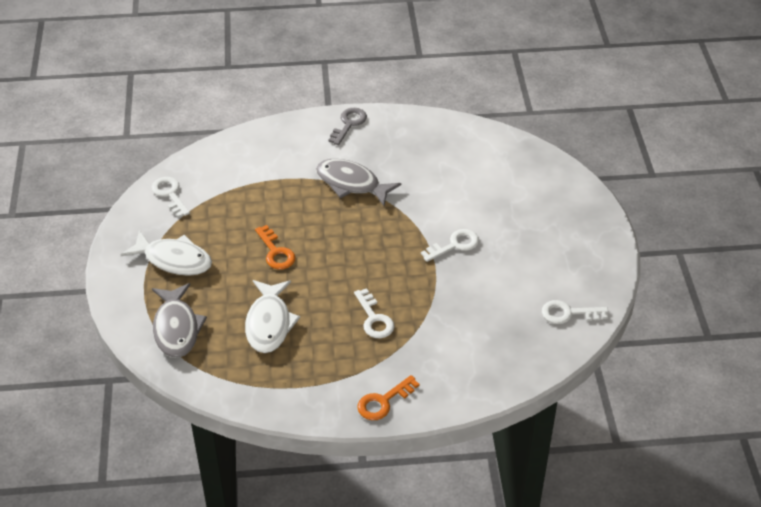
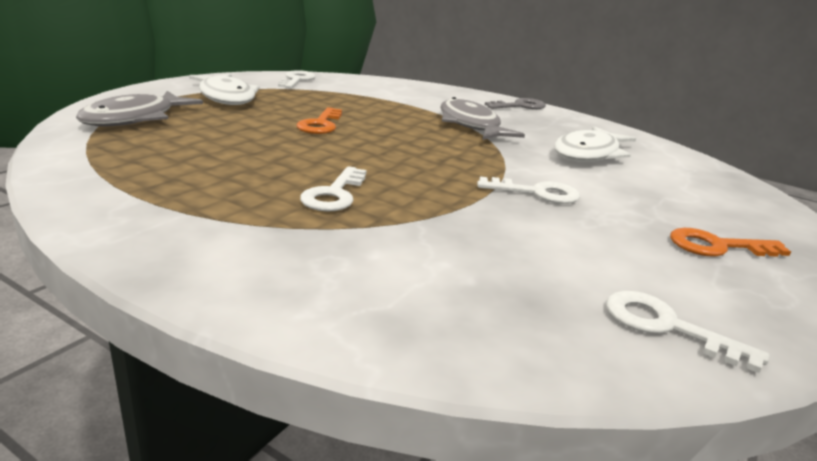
camera: 35 degrees right, 20 degrees down
white fish [245,280,300,353] -> white fish moved to [554,126,636,162]
orange key [357,375,420,420] -> orange key moved to [670,228,791,257]

